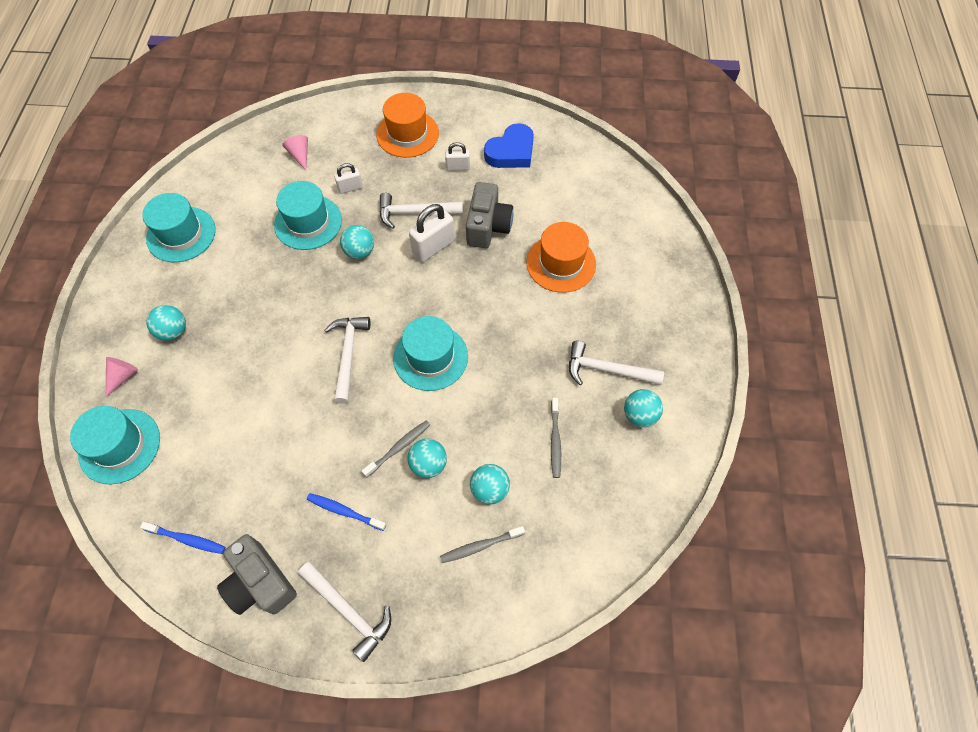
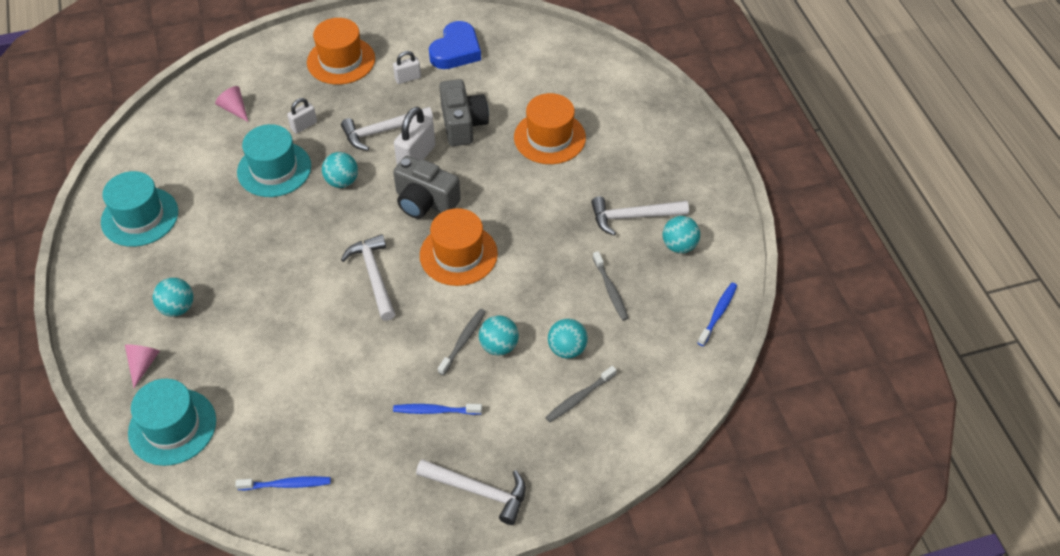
camera: 20 degrees left, 10 degrees down
grey camera [217,534,297,615] -> grey camera moved to [393,156,461,219]
turquoise hat [393,316,468,391] -> orange hat [420,208,498,286]
none -> blue toothbrush [698,283,737,346]

